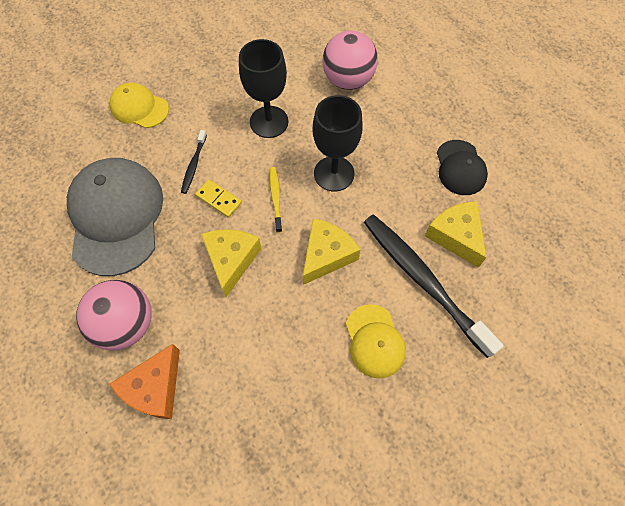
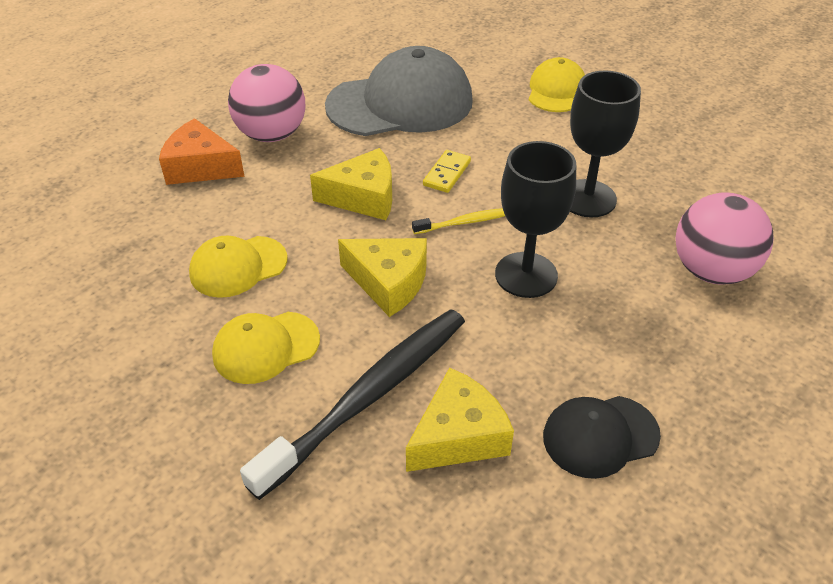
camera: 80 degrees right, 20 degrees down
black toothbrush [181,130,207,194] -> none
none -> yellow cap [189,235,287,298]

